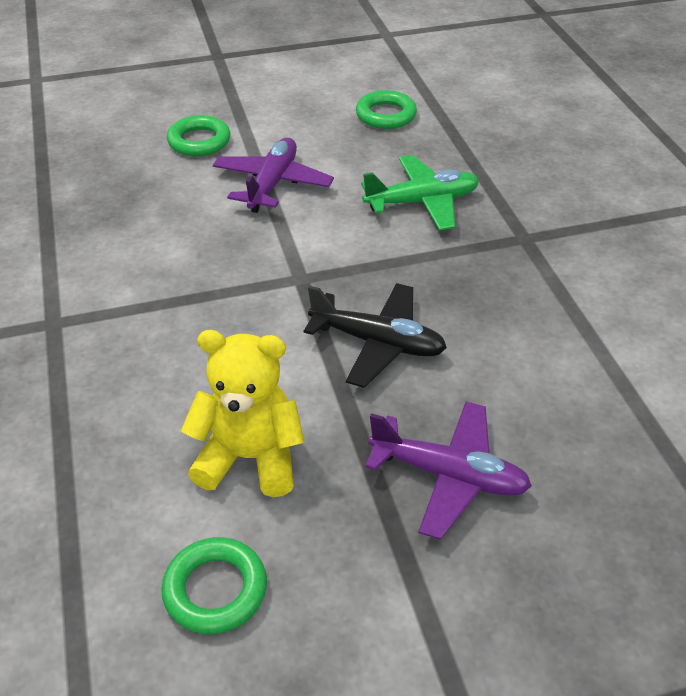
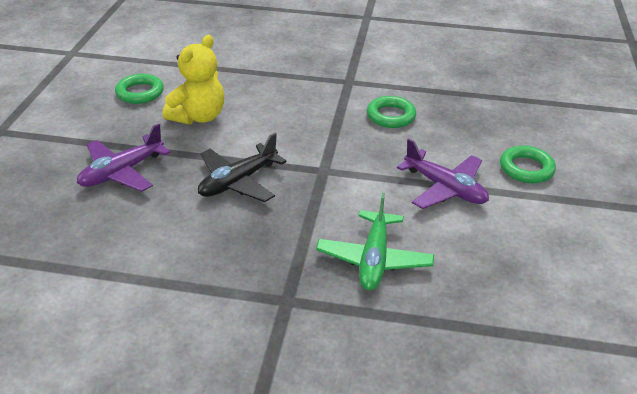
camera: 115 degrees right, 5 degrees down
green ring [356,90,417,129] -> green ring moved to [367,96,416,128]

